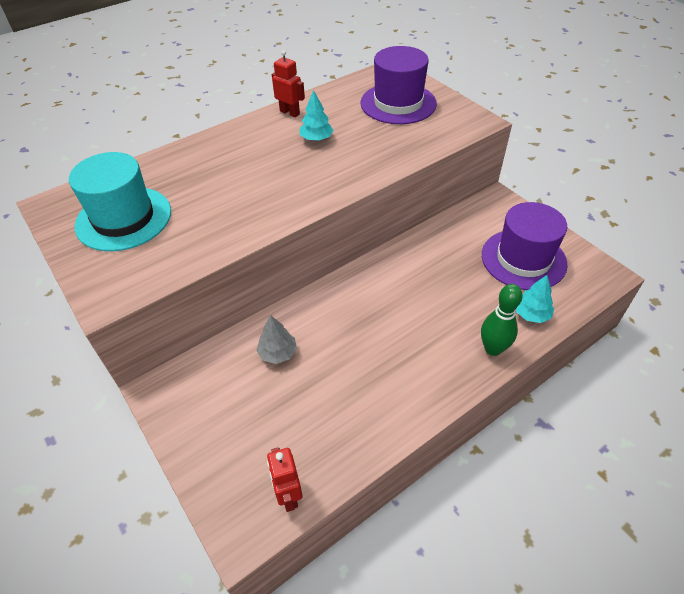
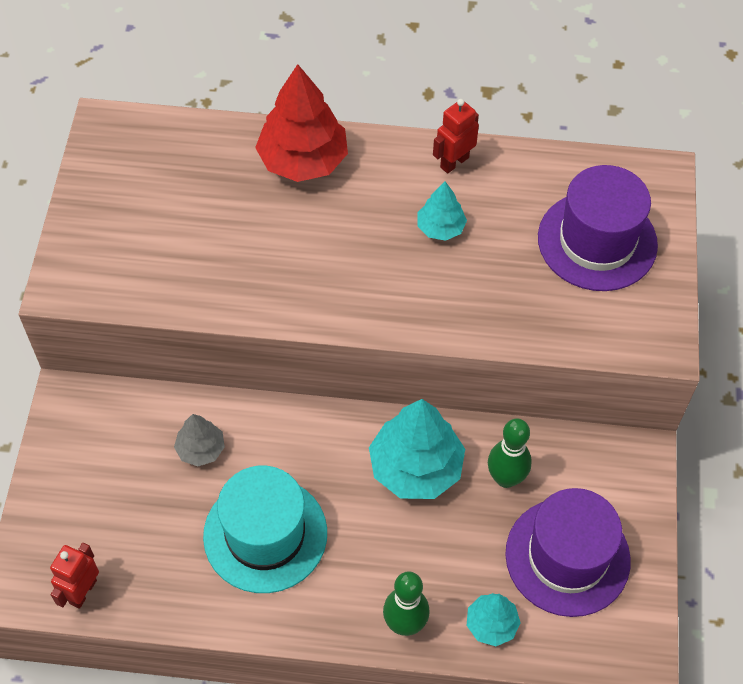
camera: 40 degrees right, 10 degrees up
turquoise hat [69,152,171,251] -> turquoise hat moved to [203,466,327,593]
red robot [272,50,305,117] -> red robot turned 120 degrees counterclockwise [433,99,479,173]
none -> red tree [255,64,348,182]
none -> turquoise tree [369,399,465,499]
none -> green bowling pin [488,418,532,488]

